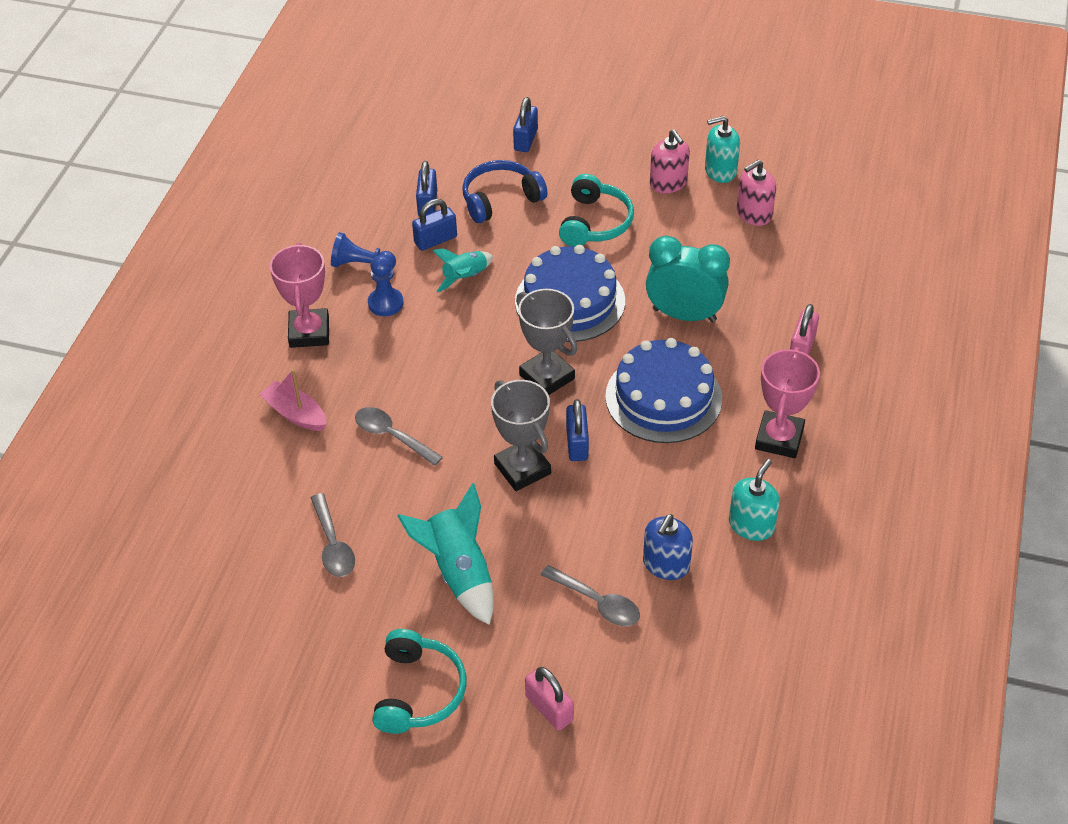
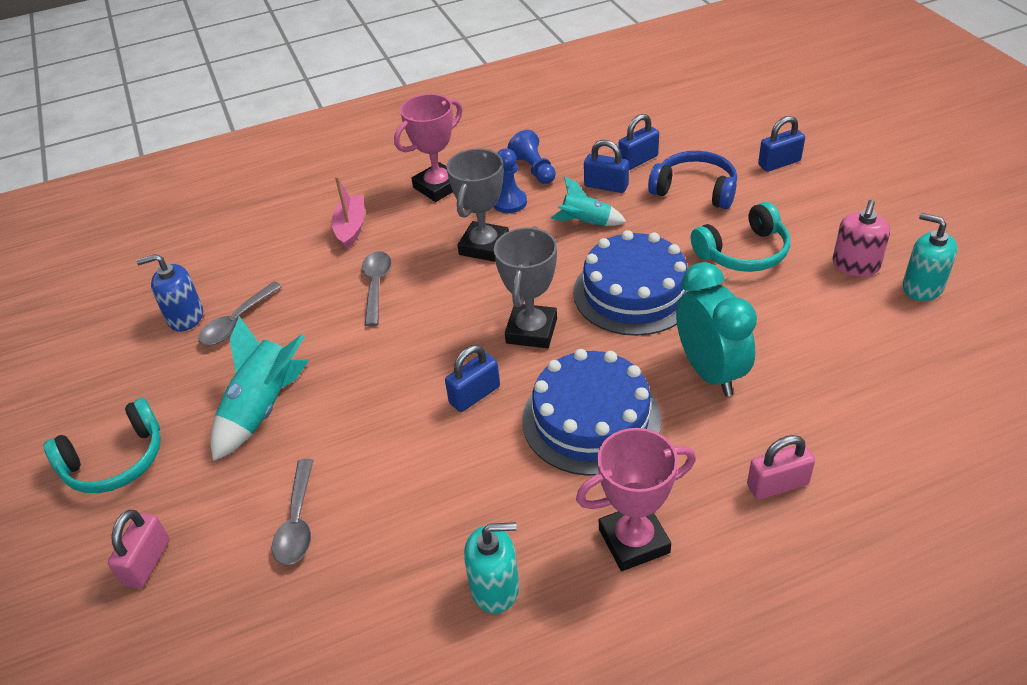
camera: 55 degrees right, 5 degrees down
grey trophy [491,380,551,491] -> grey trophy moved to [446,148,509,262]
blue soap dispenser [643,514,693,580] -> blue soap dispenser moved to [136,254,203,331]
pink soap dispenser [737,160,776,226] -> none

